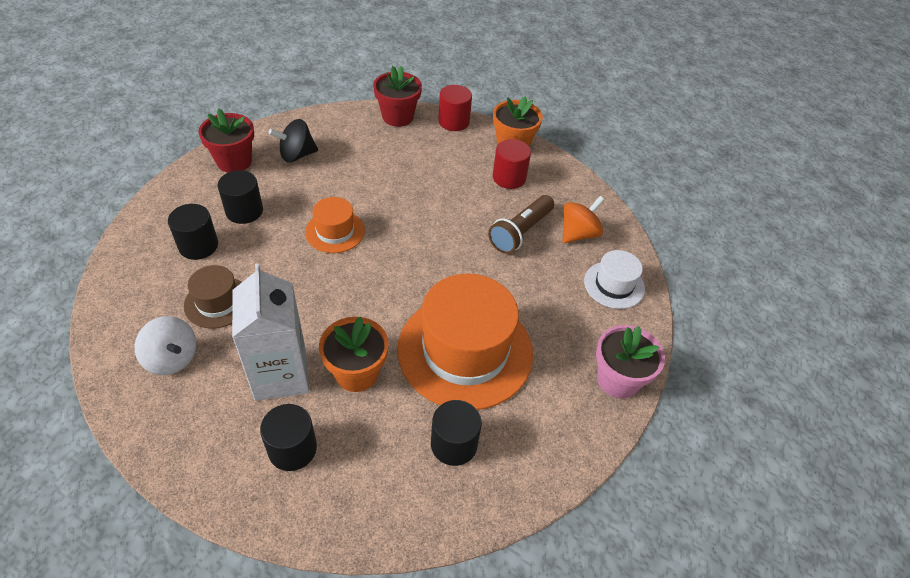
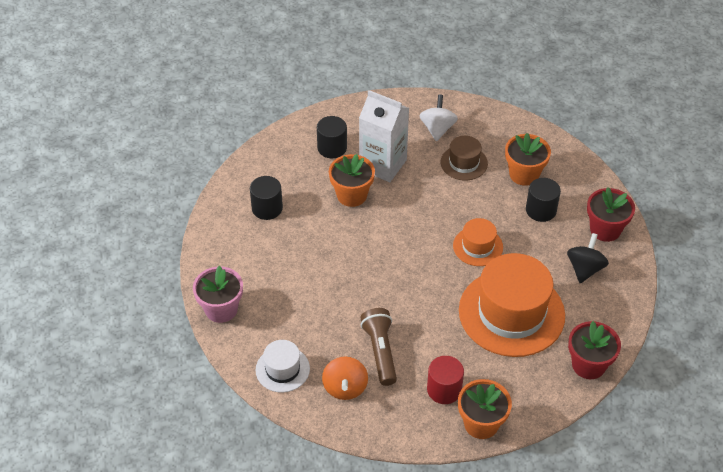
camera: 135 degrees right, 0 degrees up
white spinning top [135,316,196,375] -> white spinning top turned 105 degrees clockwise [419,95,458,142]
black cylinder [168,204,218,260] -> orange flower pot [505,133,551,186]
orange hat [397,274,533,410] -> orange hat moved to [459,253,565,357]
red cylinder [438,85,472,131] -> none

